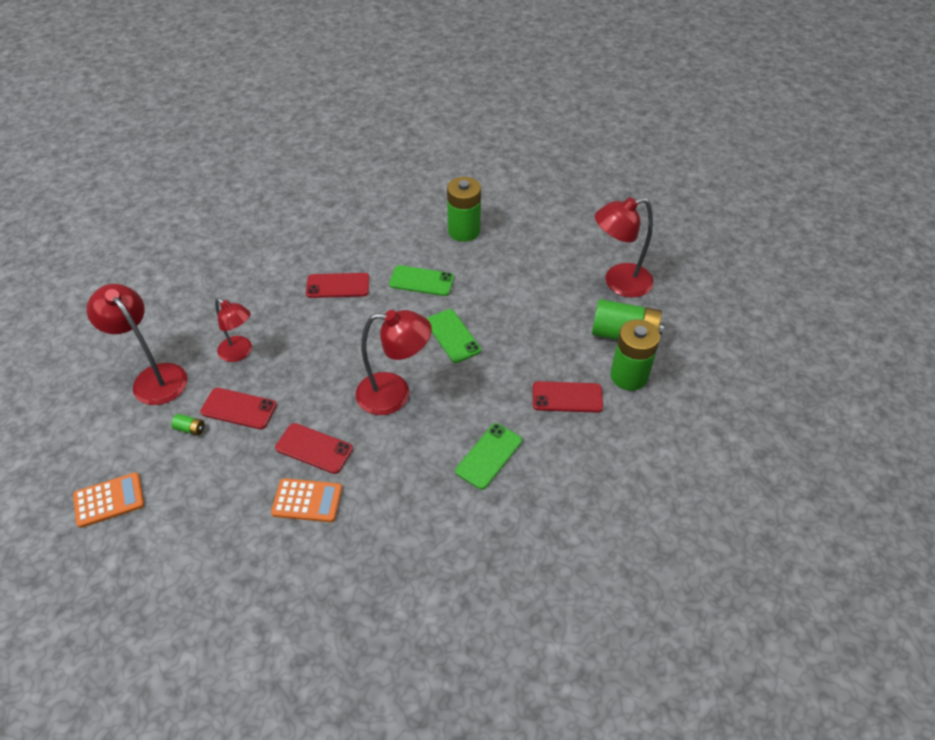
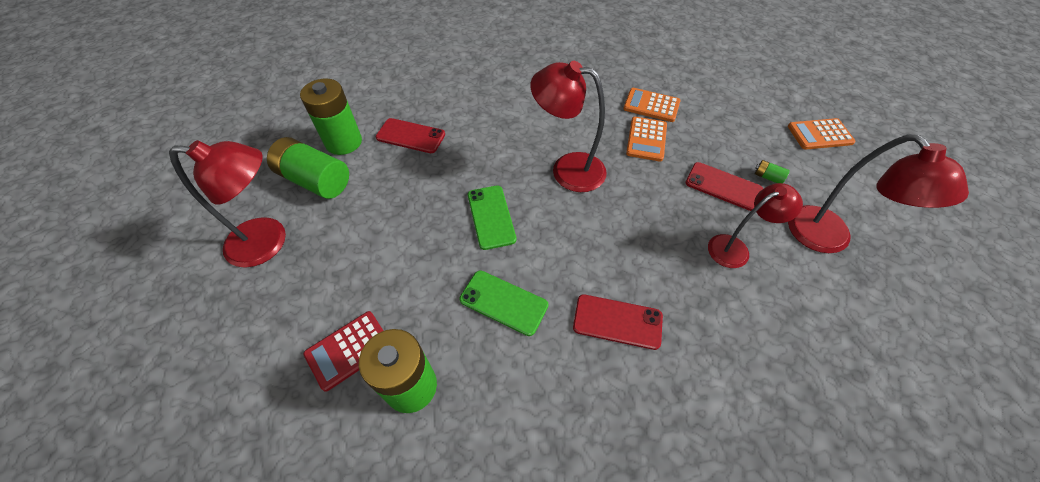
camera: 165 degrees left, 5 degrees up
red lamp [215,298,252,362] -> red lamp turned 105 degrees clockwise [708,183,803,268]
red phone [275,423,353,474] -> orange calculator [626,117,667,162]
green phone [455,423,522,490] -> none
none -> red calculator [303,311,383,392]

